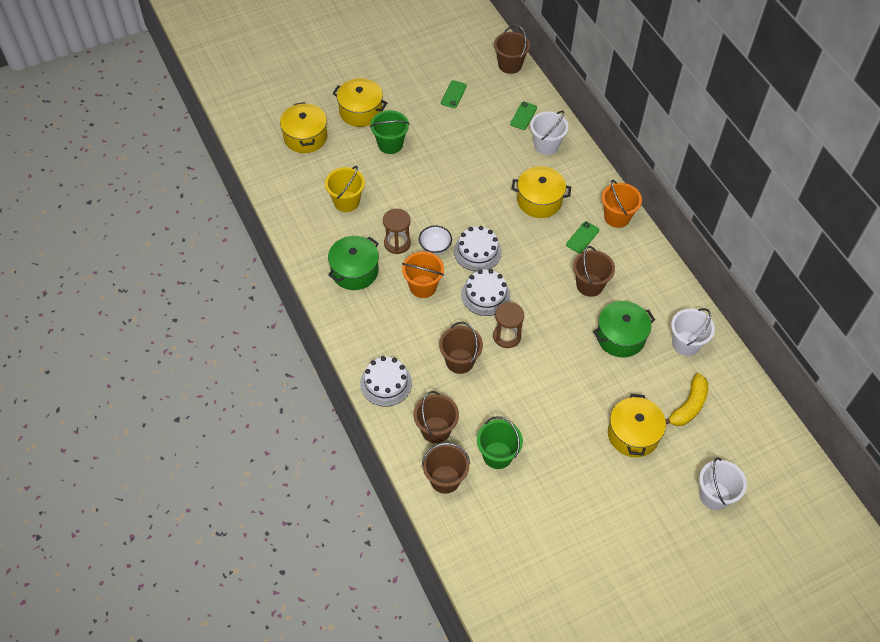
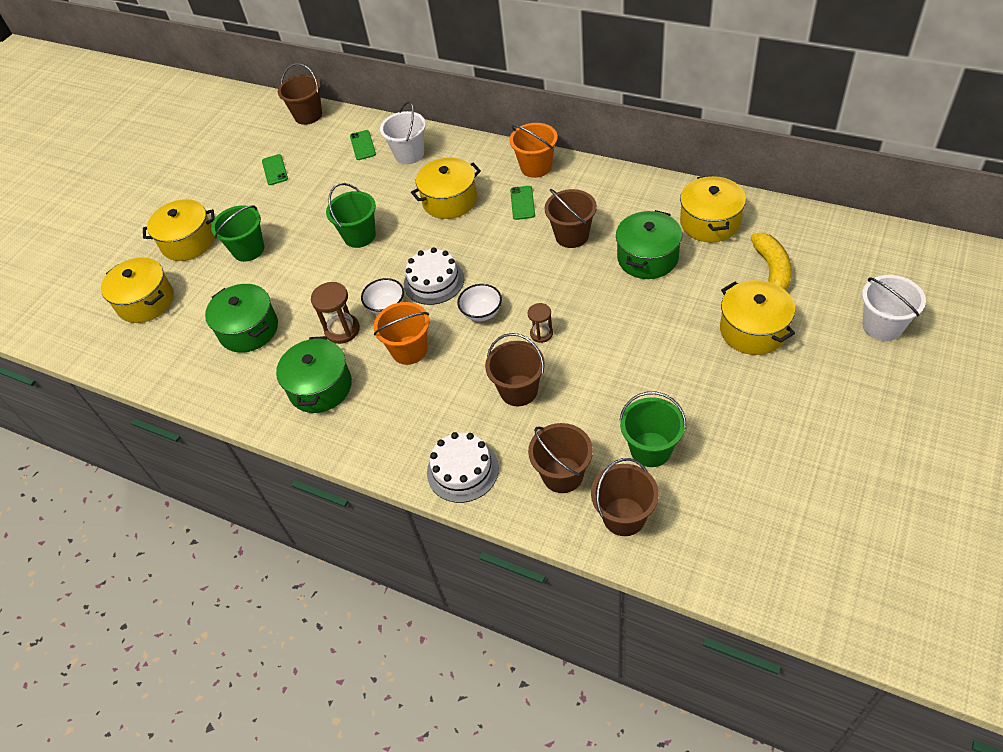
camera: 30 degrees left, 5 degrees down
yellow bucket [325,166,365,212] -> green pot [205,284,278,353]
white cake [461,269,510,316] -> white bowl [457,284,502,321]
brown hourglass [493,302,524,348] -> brown hourglass [528,303,553,343], size x0.63
white bucket [671,308,715,356] -> yellow pot [680,175,746,243]
none -> green bucket [326,183,376,248]

